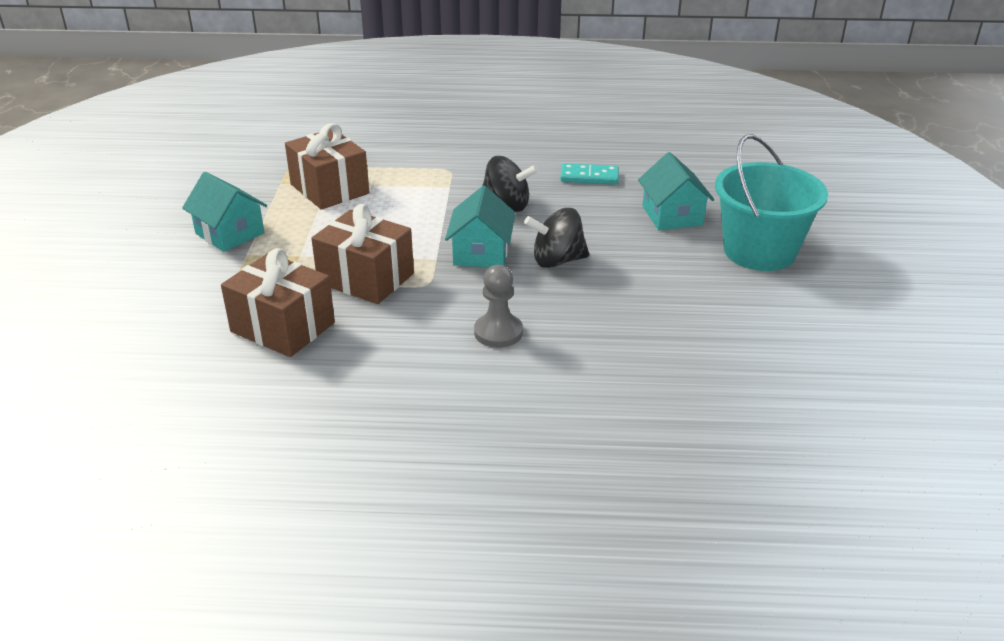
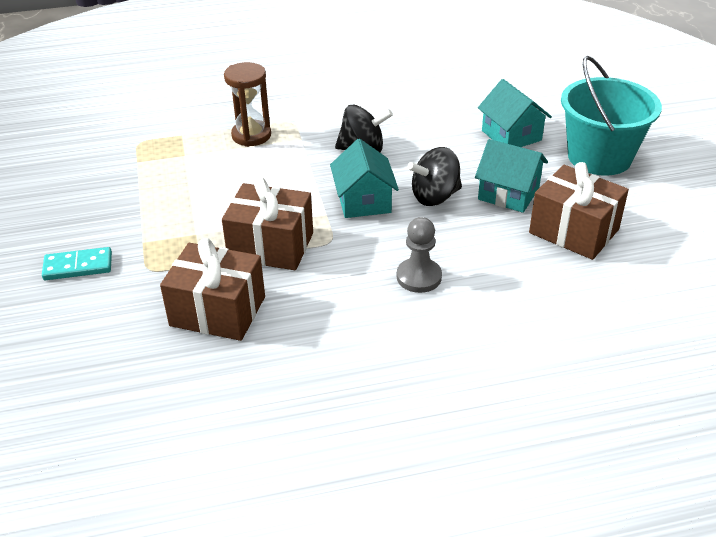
camera: 15 degrees left, 5 degrees up
turquoise house [182,172,267,252] -> turquoise house moved to [475,139,548,213]
brown gift [285,123,370,210] -> brown gift moved to [529,162,629,260]
turquoise domino [560,163,619,184] -> turquoise domino moved to [42,247,112,280]
none -> brown hourglass [224,62,271,147]

